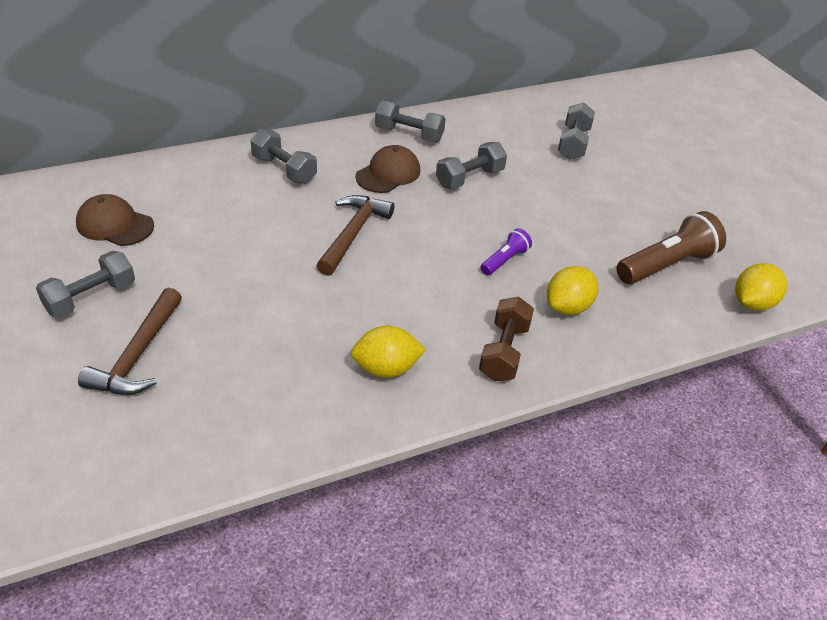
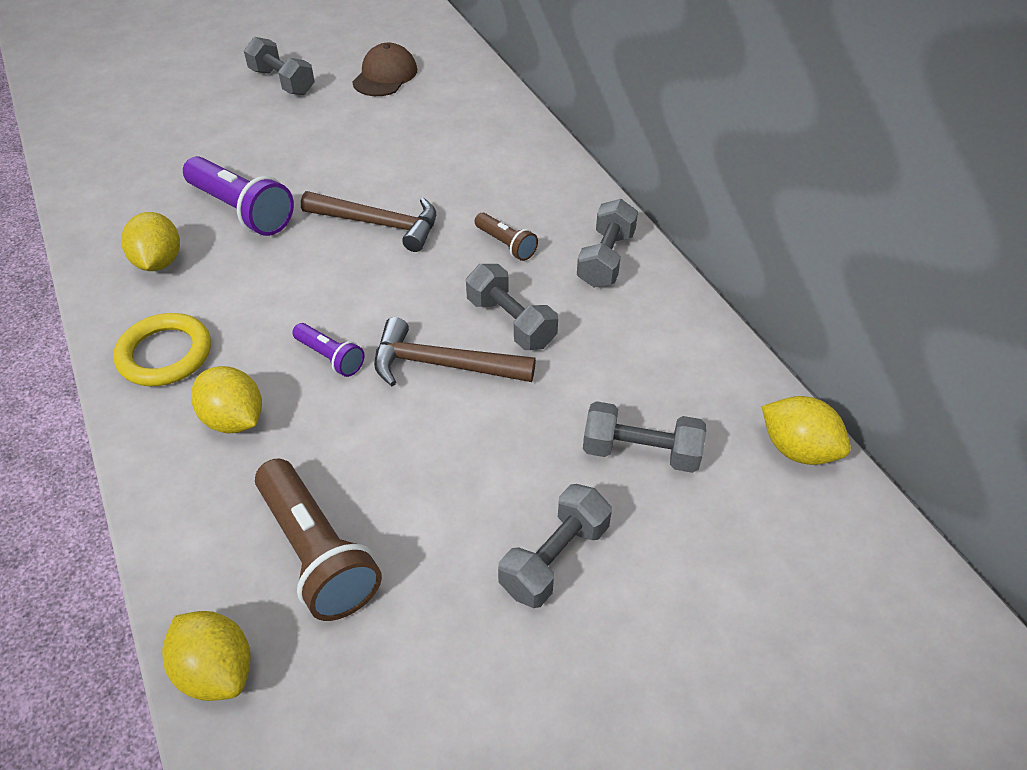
camera: 90 degrees right, 5 degrees up
brown hammer [78,288,182,395] -> brown hammer moved to [374,317,536,386]
grey dumbbell [251,129,317,184] -> grey dumbbell moved to [498,484,612,608]
brown cap [355,145,420,193] -> brown flashlight [475,213,538,261]
brown dumbbell [479,297,534,381] -> yellow ring [113,313,211,386]
none -> purple flashlight [183,156,294,236]
none -> yellow lemon [762,396,851,465]

